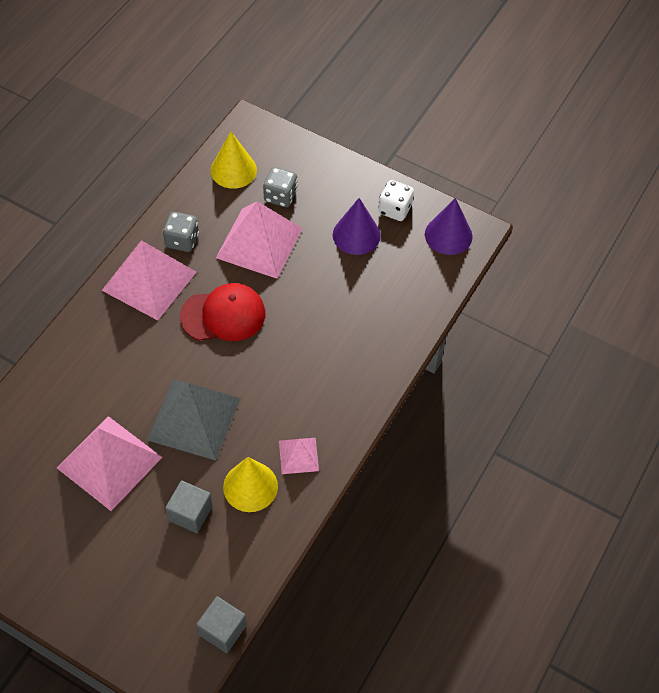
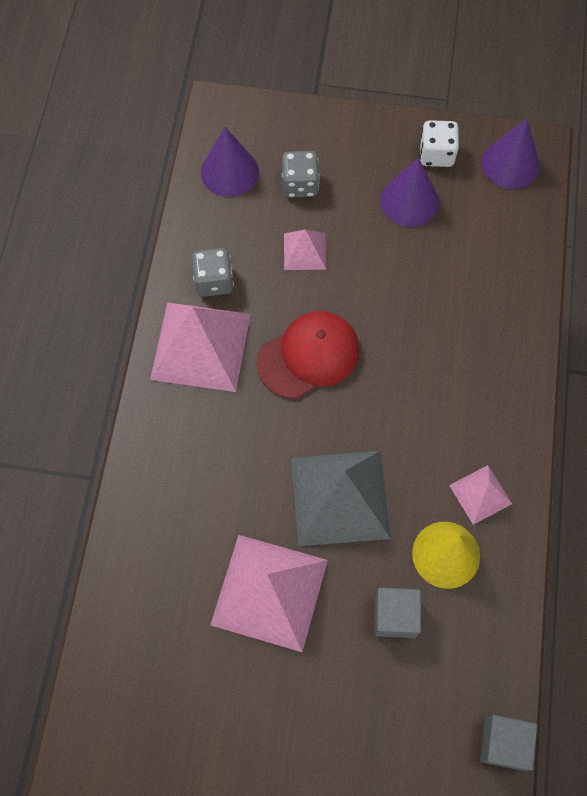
camera: 20 degrees left, 10 degrees up
yellow cone [211,131,257,189] -> purple cone [201,127,259,197]
pink pyramid [216,201,303,279] -> pink pyramid [284,229,326,270], size x0.50

